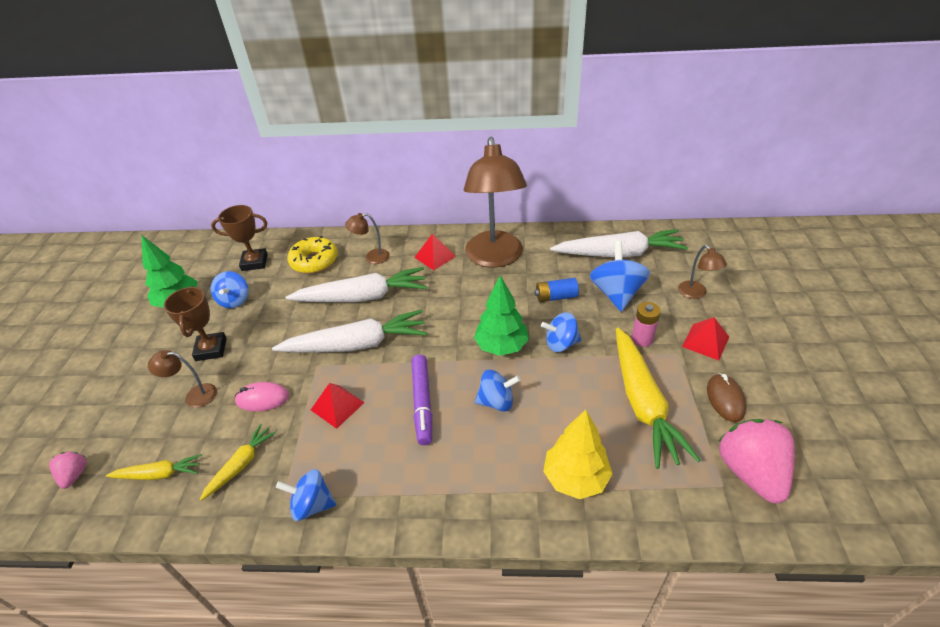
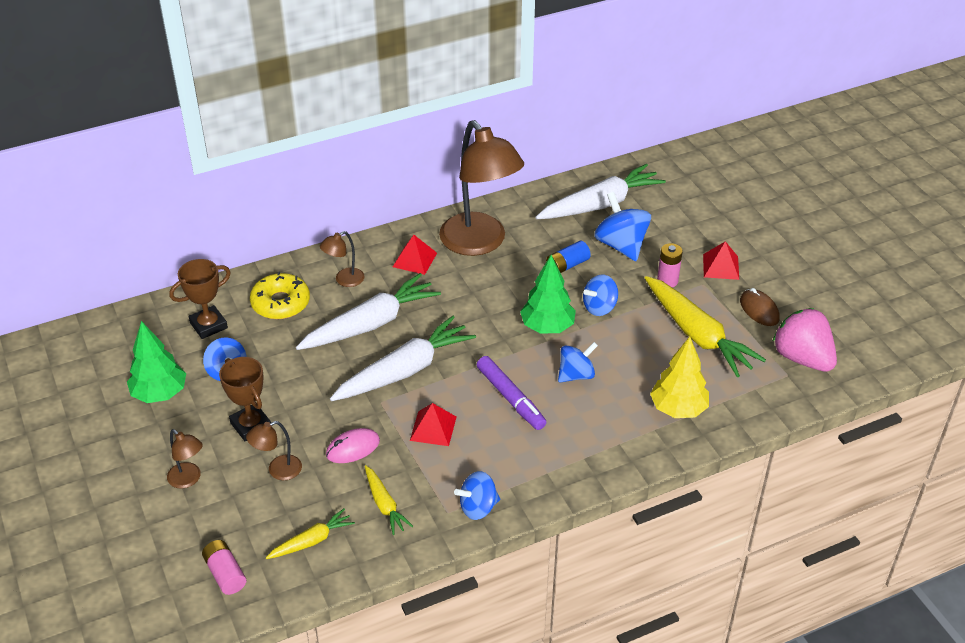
camera: 30 degrees left, 0 degrees up
pink strawberry [49,452,87,489] -> pink battery [202,540,246,595]
yellow carrot [200,424,276,501] -> yellow carrot turned 150 degrees clockwise [365,465,413,535]
brown lamp [678,245,727,299] -> brown lamp moved to [167,429,203,489]

